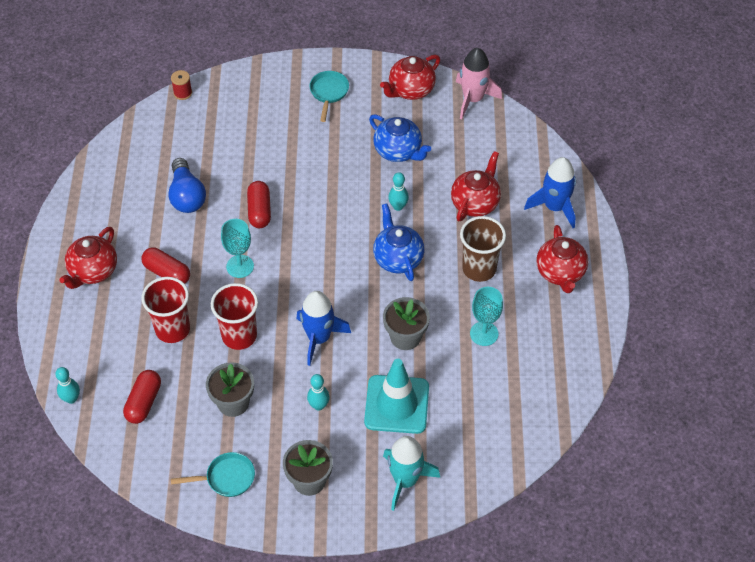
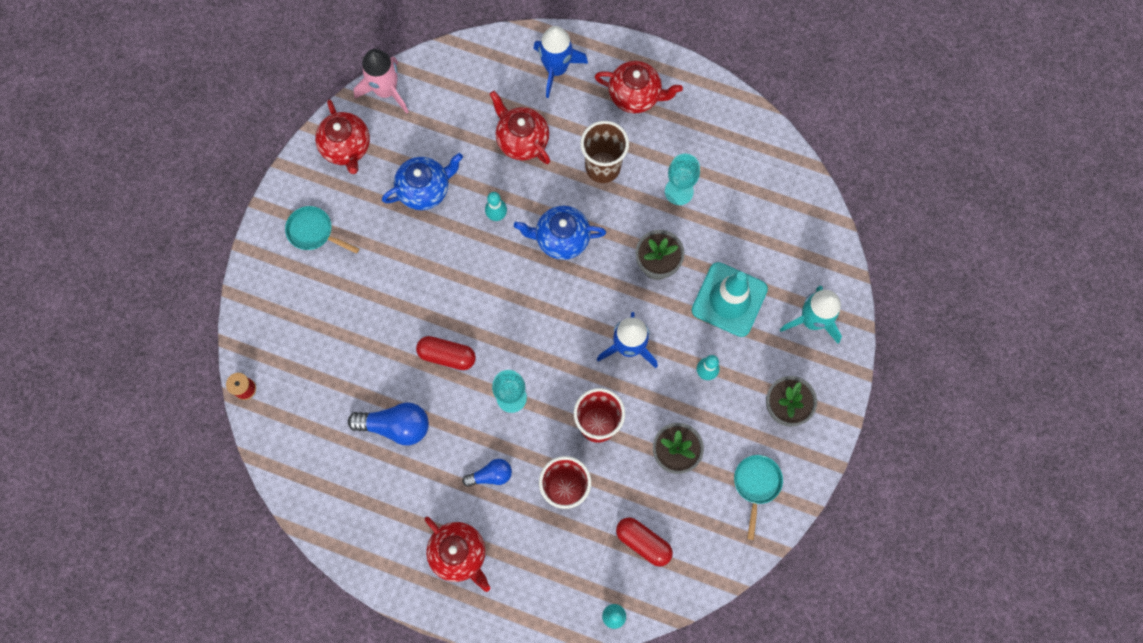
camera: 70 degrees left, 20 degrees up
red capsule [141,248,190,284] -> blue light bulb [462,459,512,487]

